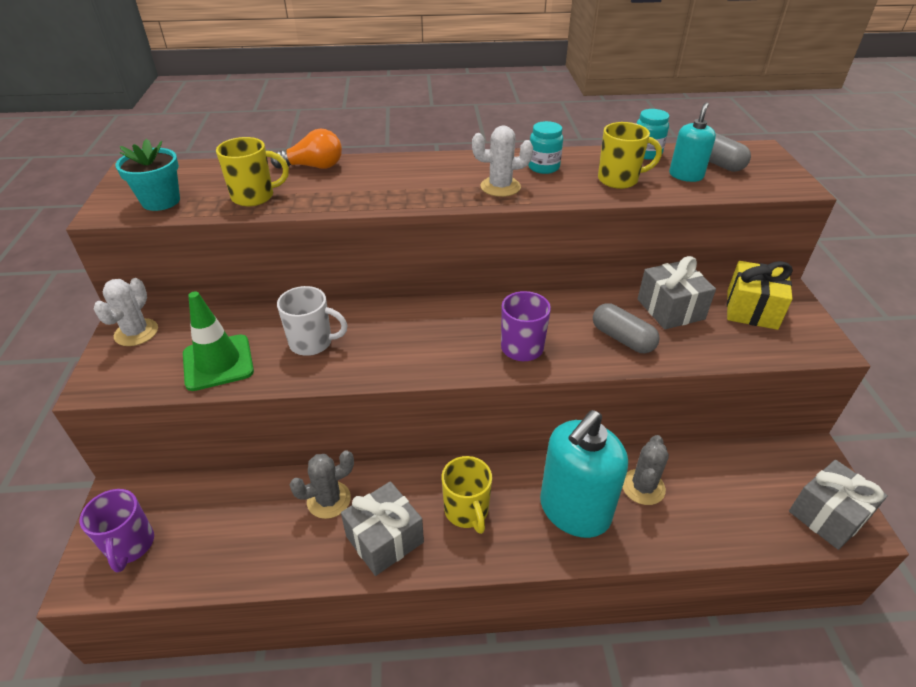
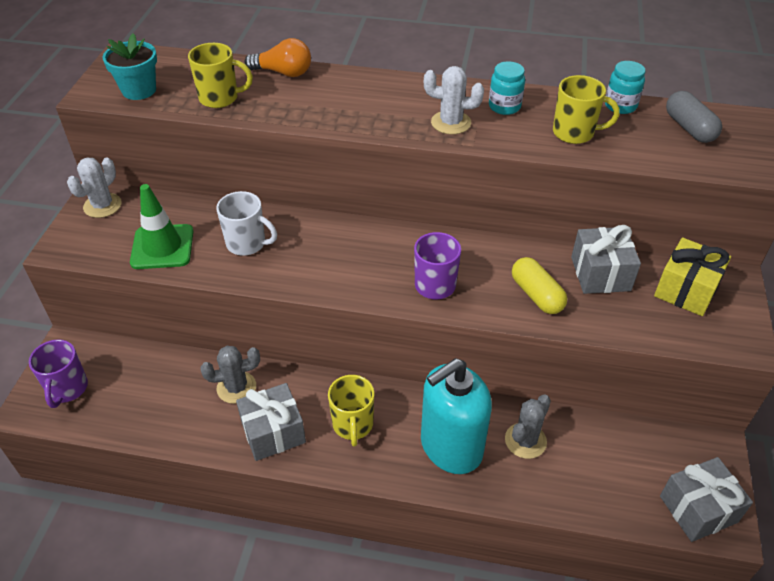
camera: 15 degrees right, 5 degrees up
grey capsule [593,303,660,353] -> yellow capsule [512,257,567,314]
turquoise soap dispenser [669,102,716,182] -> none

